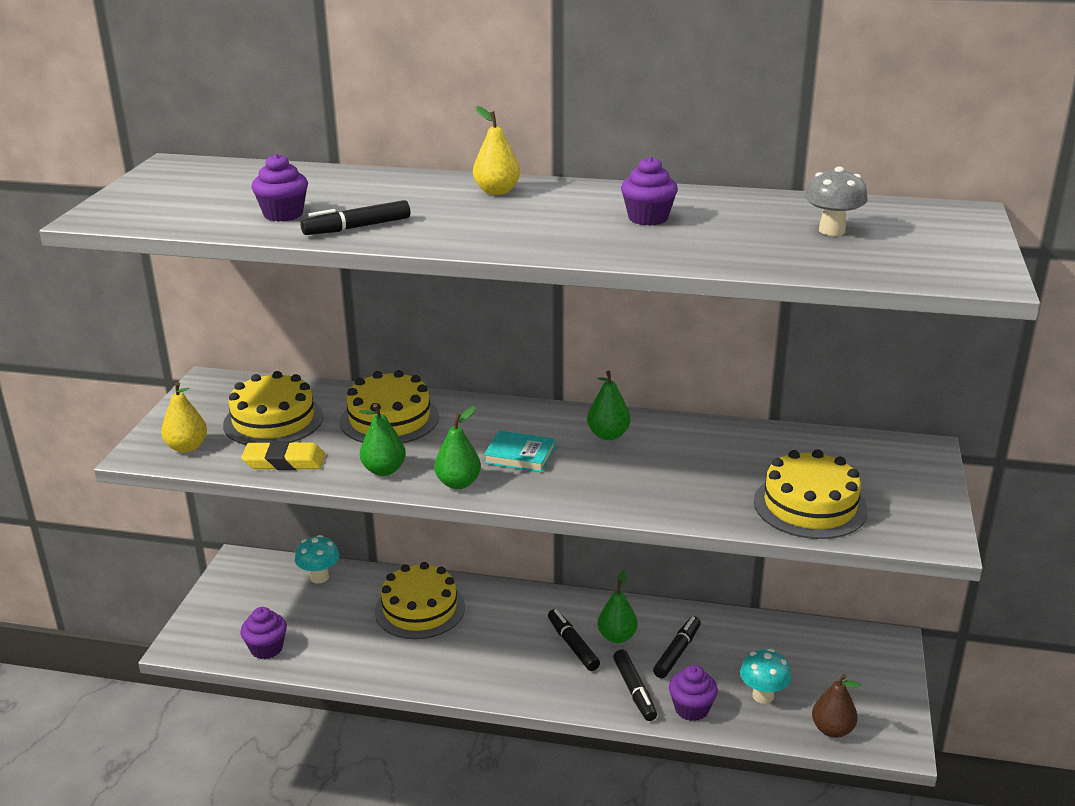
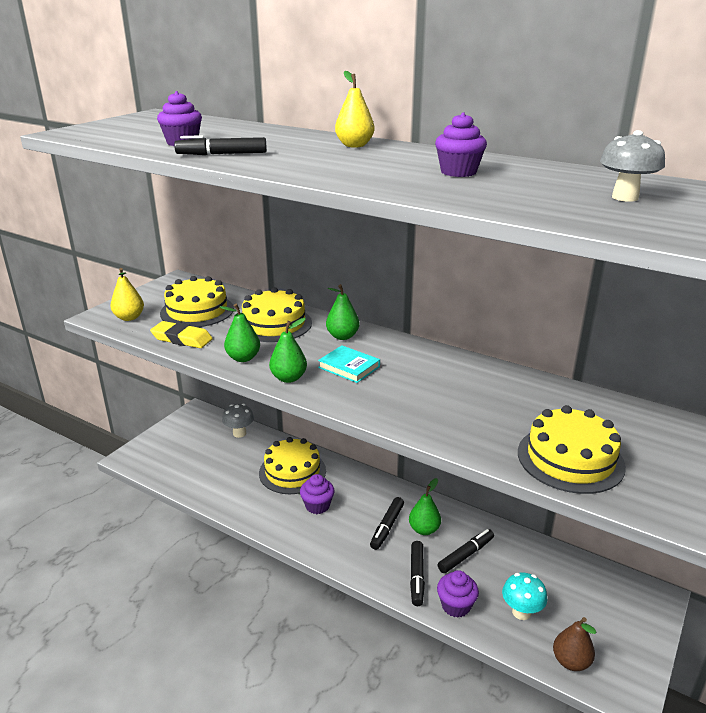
camera: 20 degrees right, 0 degrees up
purple cupcake [241,607,287,659] -> purple cupcake moved to [300,474,335,514]
turquoise mushroom [295,535,339,583] -> grey mushroom [222,404,254,438]
black marker [548,609,600,671] -> black marker turned 150 degrees counterclockwise [370,497,404,550]
green pear [587,371,631,440] -> green pear moved to [326,284,359,340]

